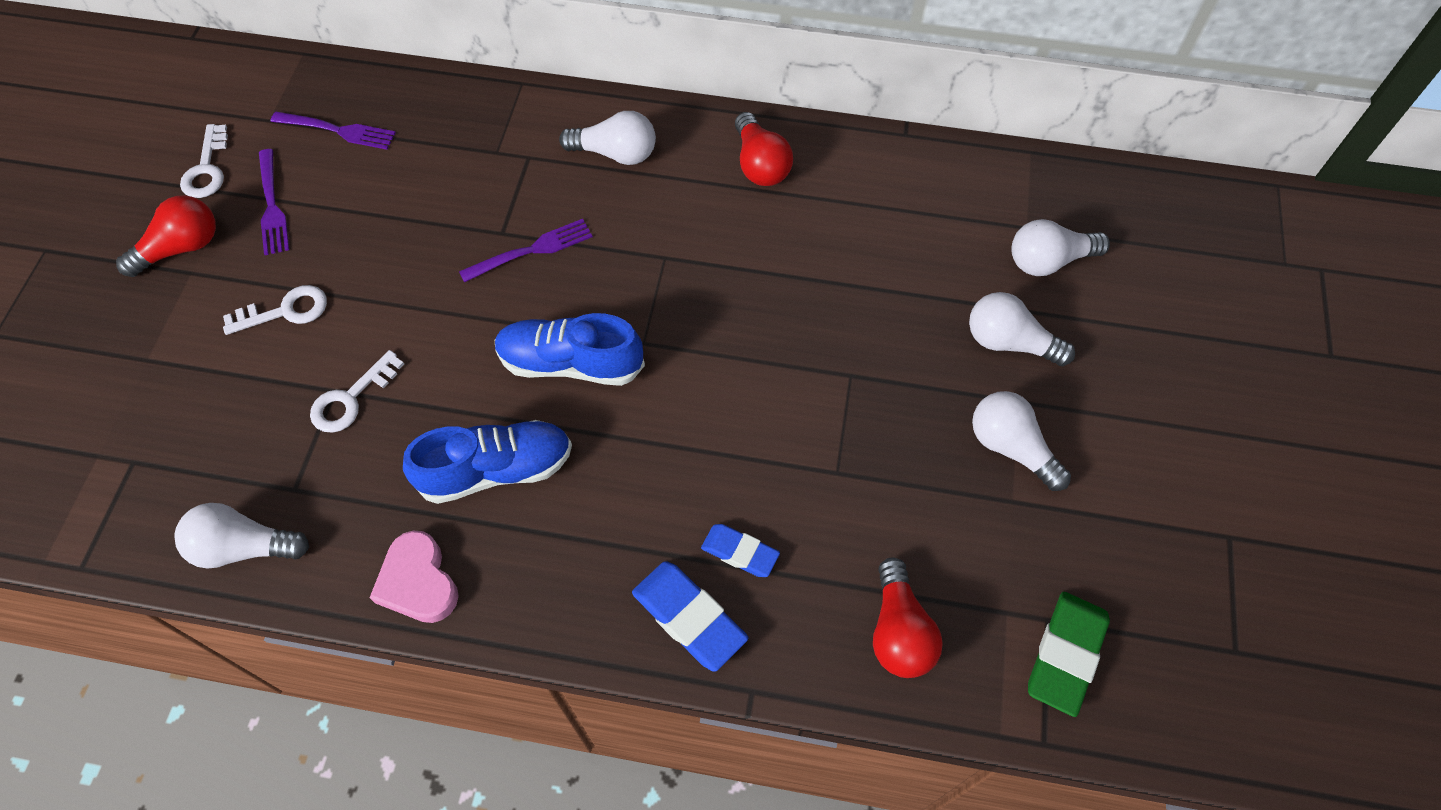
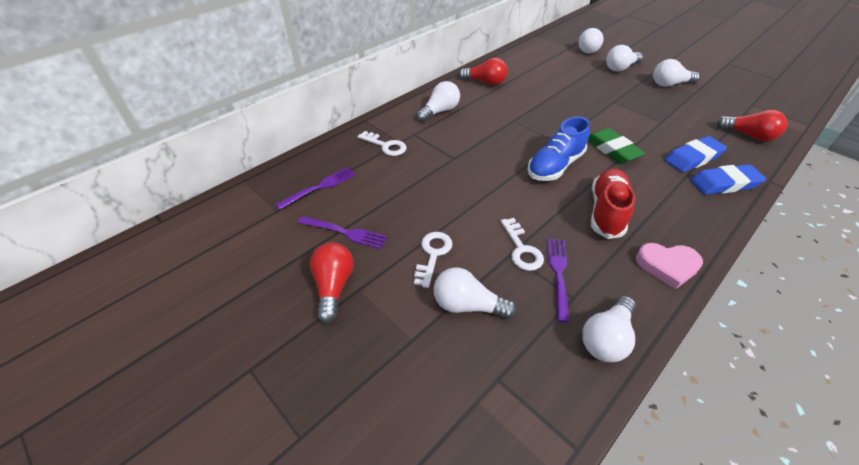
camera: 55 degrees left, 15 degrees down
white key [180,124,228,198] -> white key moved to [358,131,407,156]
blue shoe [403,420,572,504] -> red shoe [591,169,635,239]
purple fork [459,219,593,282] -> purple fork moved to [547,238,569,322]
blue eraser [701,524,780,577] -> blue eraser [665,136,727,172], size x1.58
green eraser [1028,592,1110,717] -> green eraser moved to [588,128,645,164]
none -> white light bulb [434,267,517,319]

